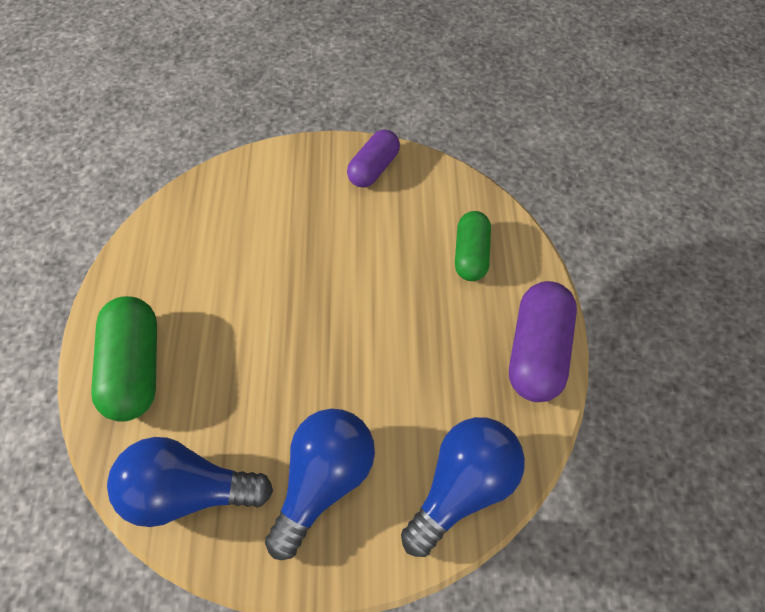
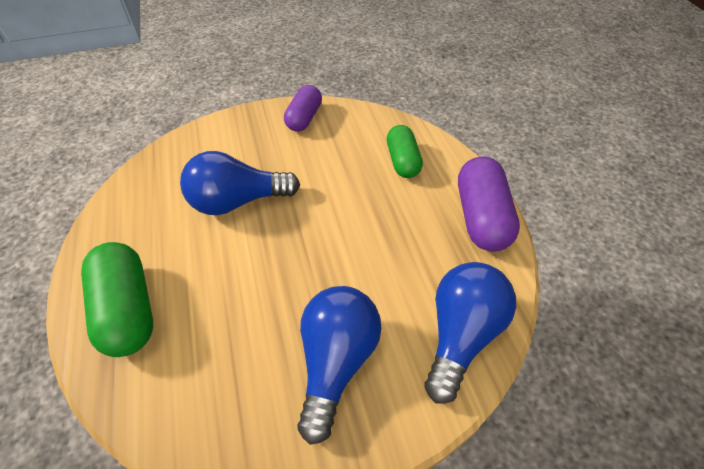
camera: 15 degrees left, 10 degrees down
blue light bulb [107,437,273,527] -> blue light bulb moved to [180,151,300,215]

